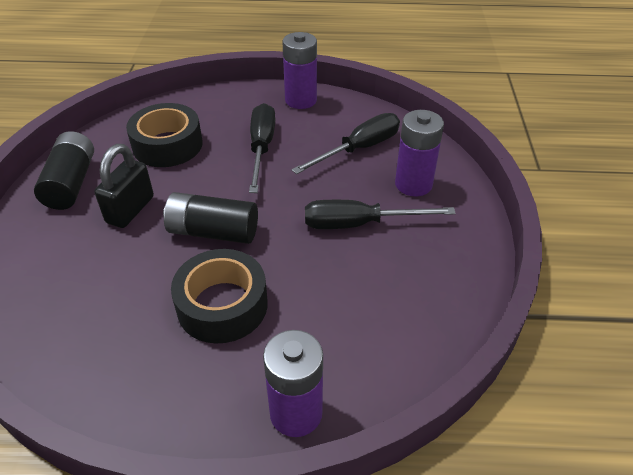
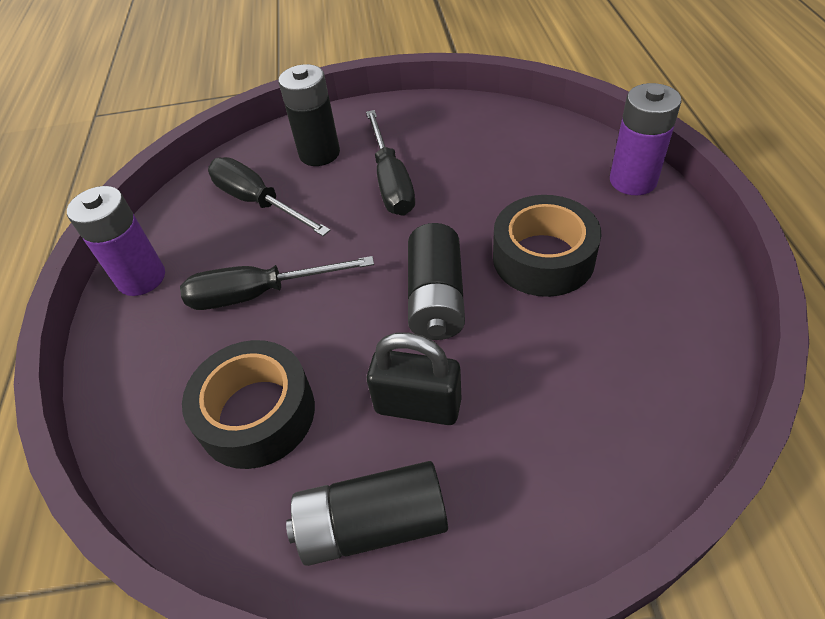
camera: 95 degrees left, 5 degrees up
purple battery [395,110,444,196] -> black battery [279,64,340,166]

